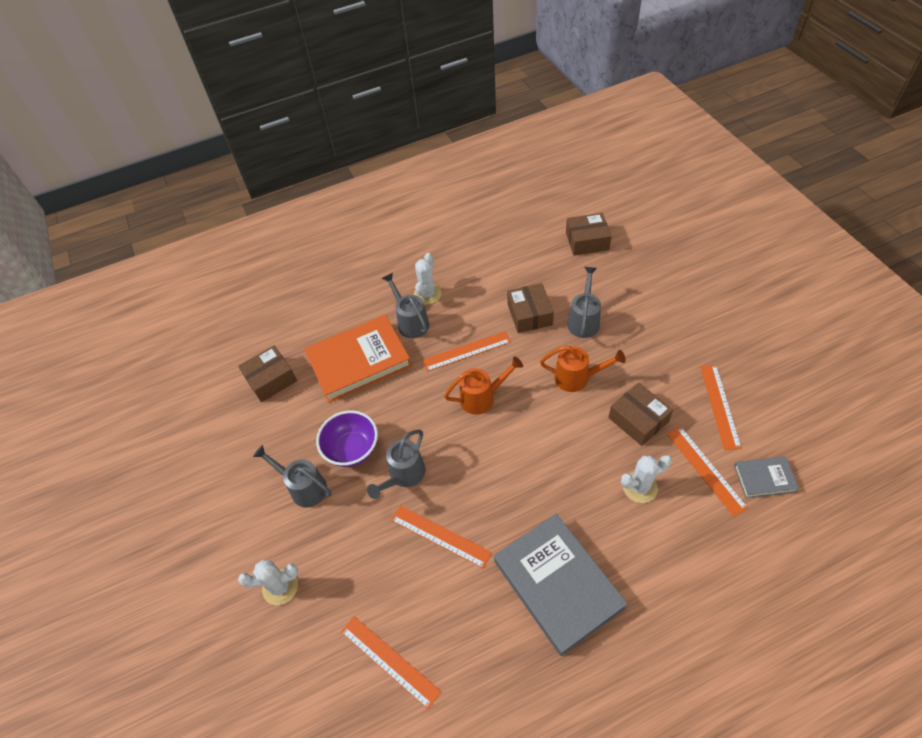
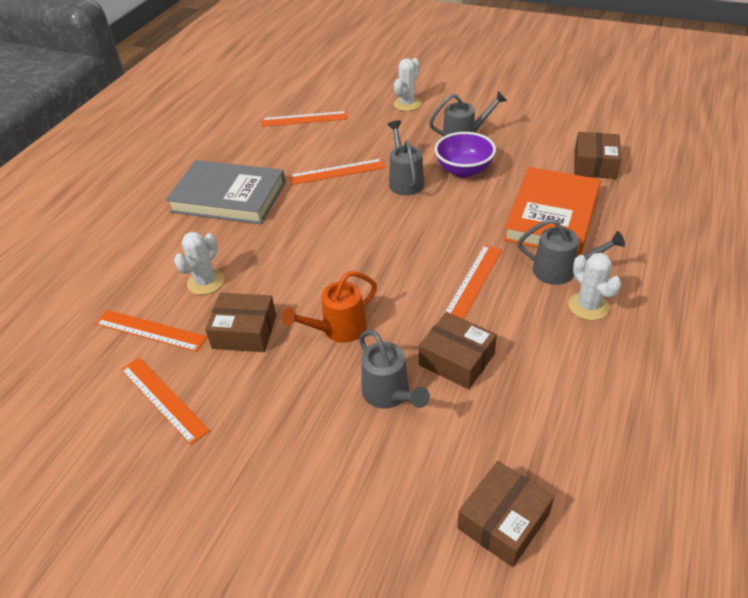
camera: 135 degrees right, 10 degrees down
orange watering can [444,356,523,415] -> none
grey book [734,456,799,498] -> none

